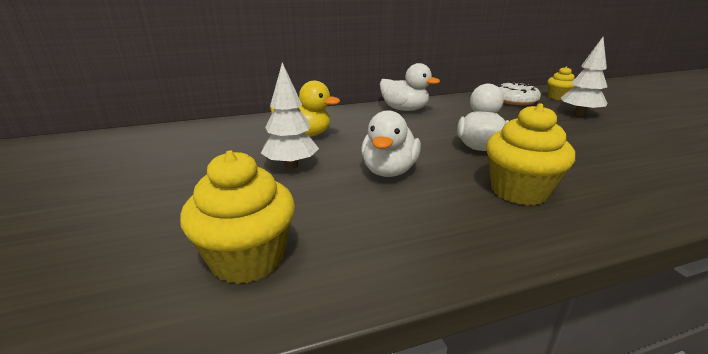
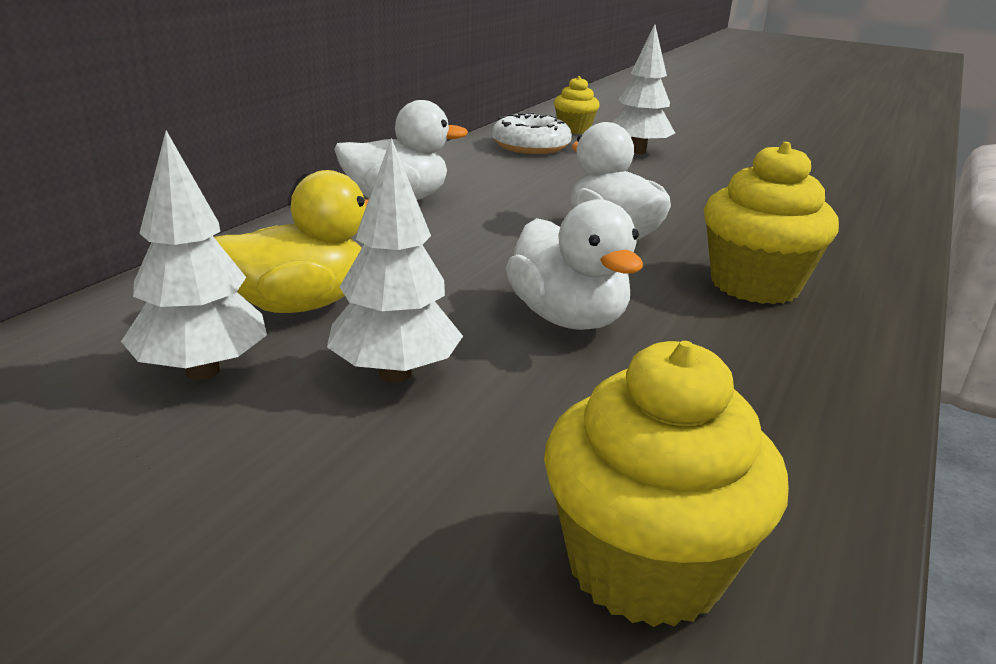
camera: 45 degrees left, 0 degrees up
none -> white tree [121,131,267,380]

